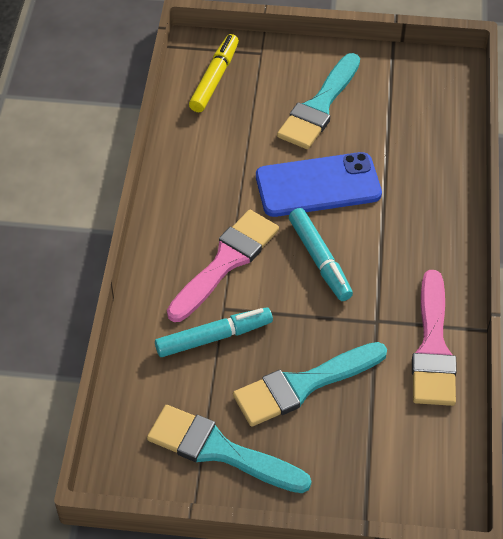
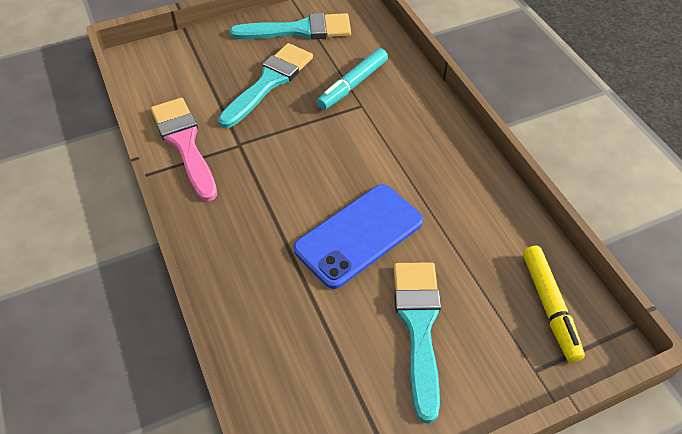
camera: 150 degrees right, 0 degrees up
pink brush [167,210,279,322] -> none
turquoise marker [289,208,353,301] -> none

